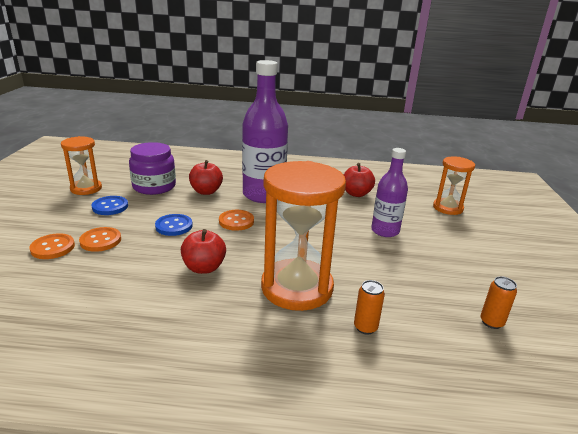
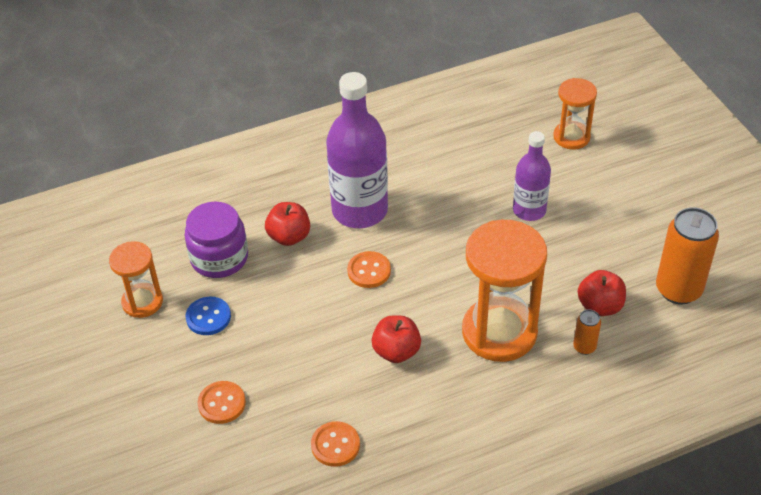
camera: 25 degrees left, 20 degrees up
orange button [79,227,121,252] -> orange button moved to [311,421,360,467]
blue button [155,214,193,236] -> none
red apple [344,163,375,197] -> red apple moved to [578,270,626,316]
orange can [481,276,517,329] -> orange can [656,207,719,305], size x2.12

